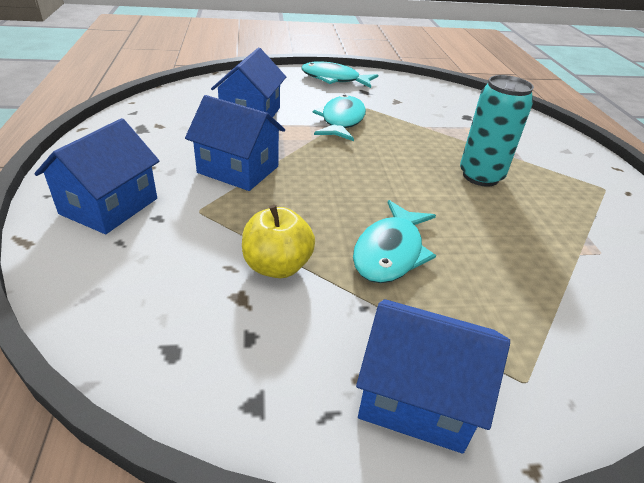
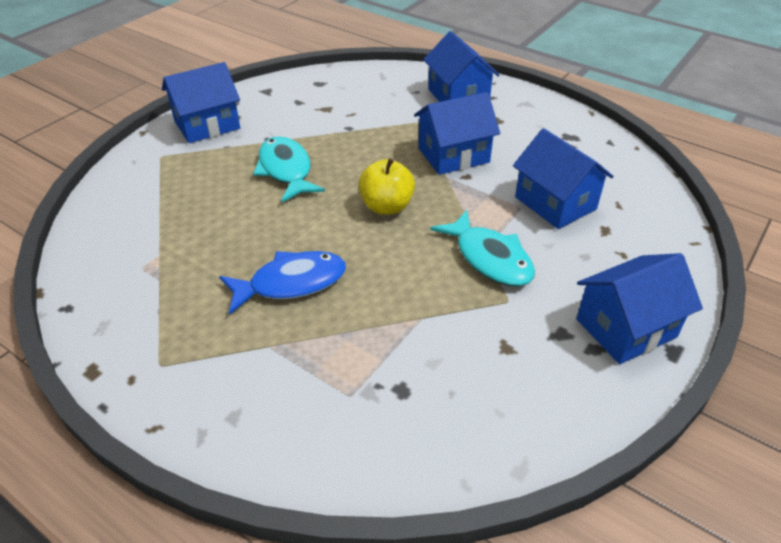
camera: 135 degrees right, 5 degrees up
yellow apple [242,205,315,278] -> yellow apple moved to [358,158,415,215]
turquoise fish [301,61,378,88] -> blue house [576,253,703,364]
turquoise can [460,75,534,187] -> blue fish [219,251,346,315]

